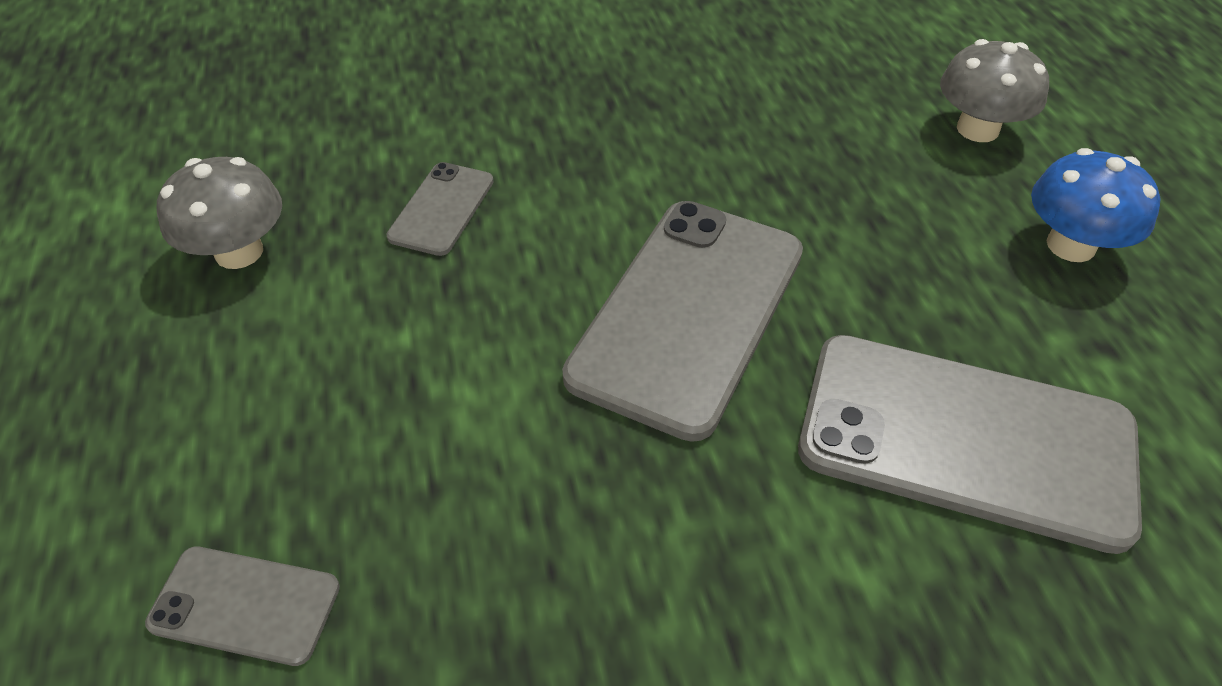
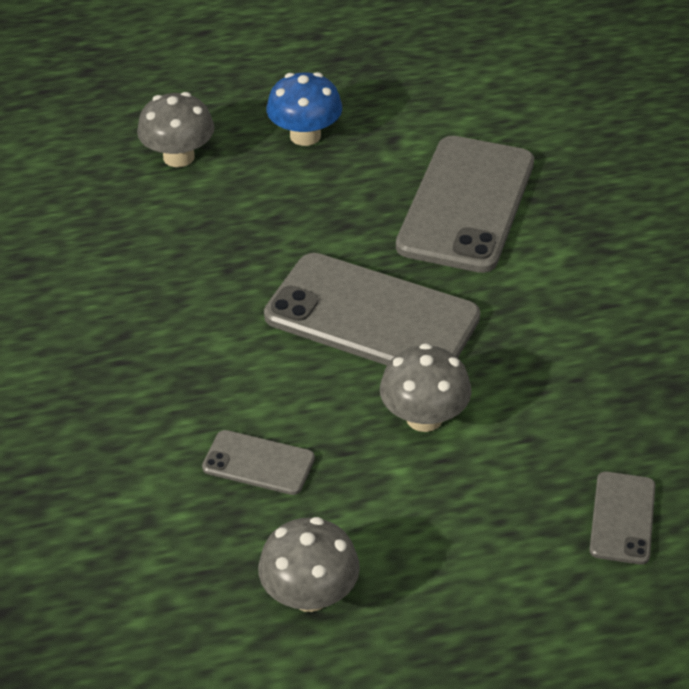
camera: 90 degrees left, 5 degrees down
none -> grey mushroom [380,343,471,432]

